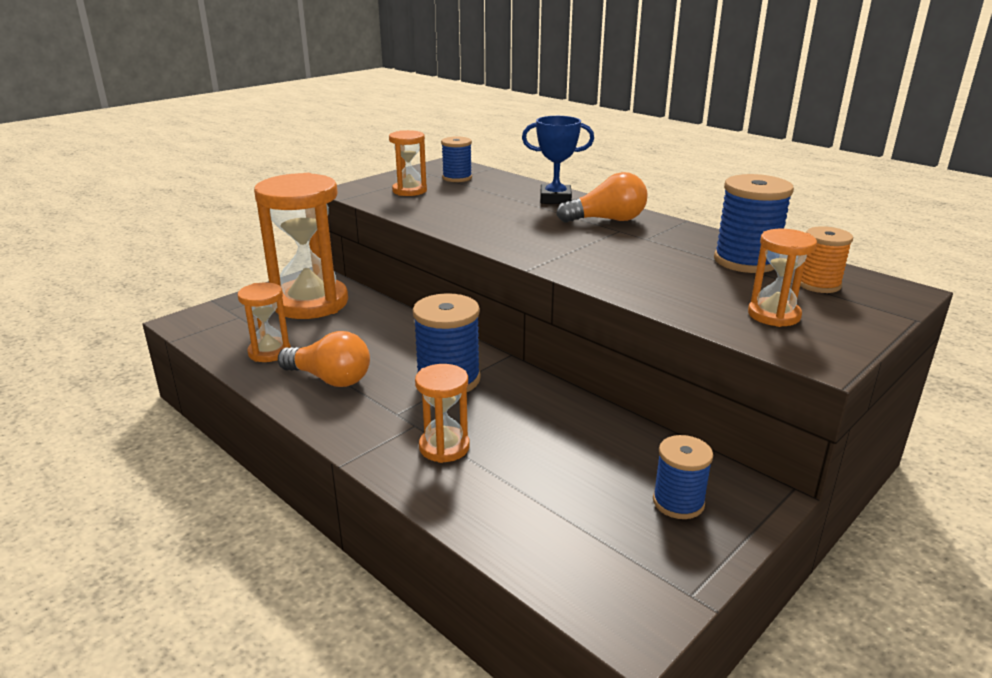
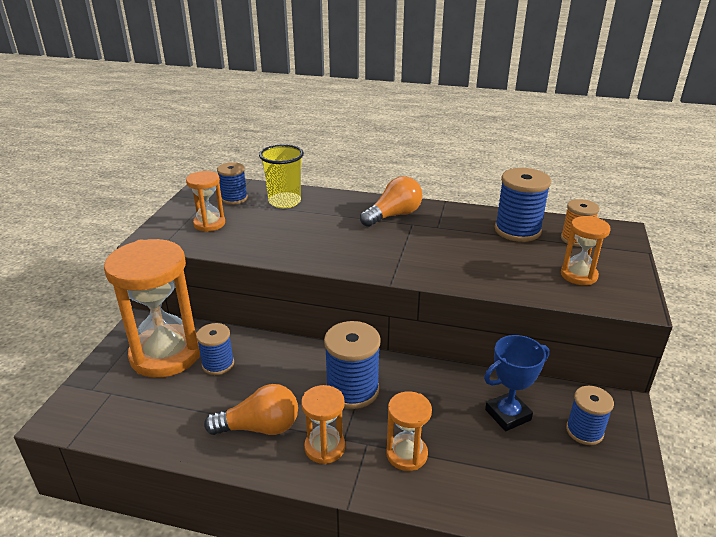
camera: 30 degrees left, 5 degrees up
orange hourglass [238,282,291,362] -> orange hourglass moved to [301,385,345,464]
blue trophy [522,116,594,204] -> blue trophy moved to [484,335,549,431]
none -> blue spool [196,323,234,375]
none -> yellow cup [259,144,304,208]

